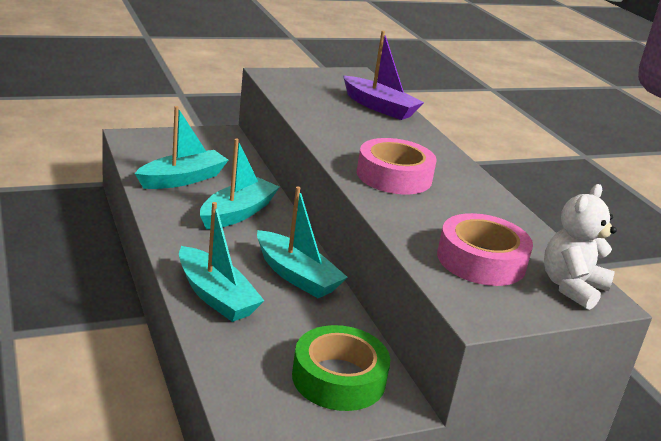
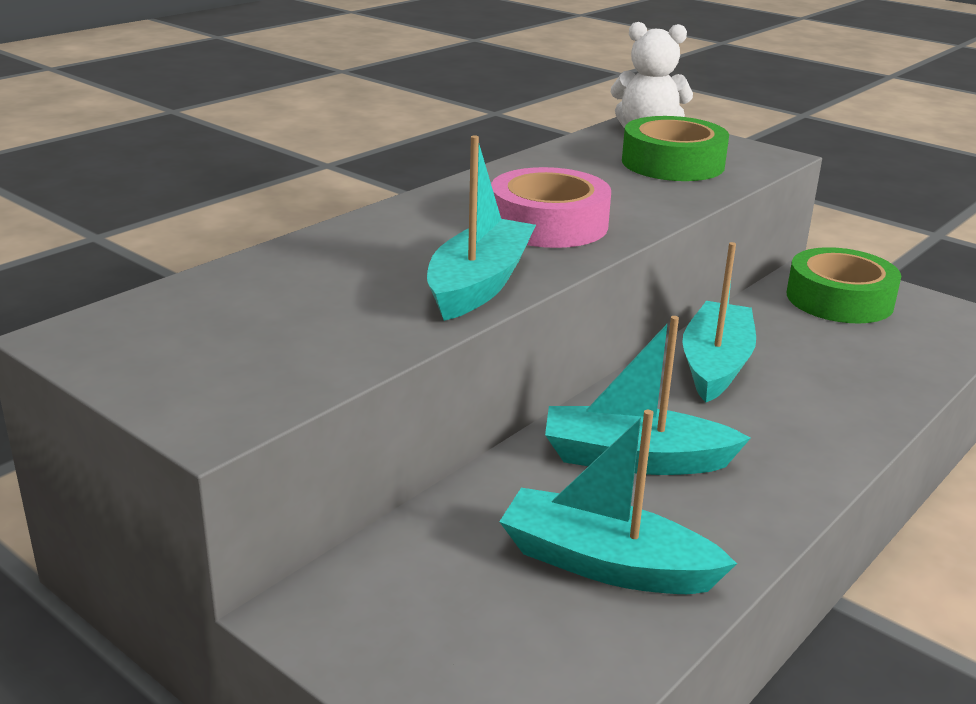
camera: 115 degrees left, 0 degrees up
turquoise boat [179,202,265,322] -> turquoise boat moved to [427,135,536,321]
purple boat [343,31,424,120] -> none
pink tape [437,213,533,286] -> green tape [622,116,729,181]

